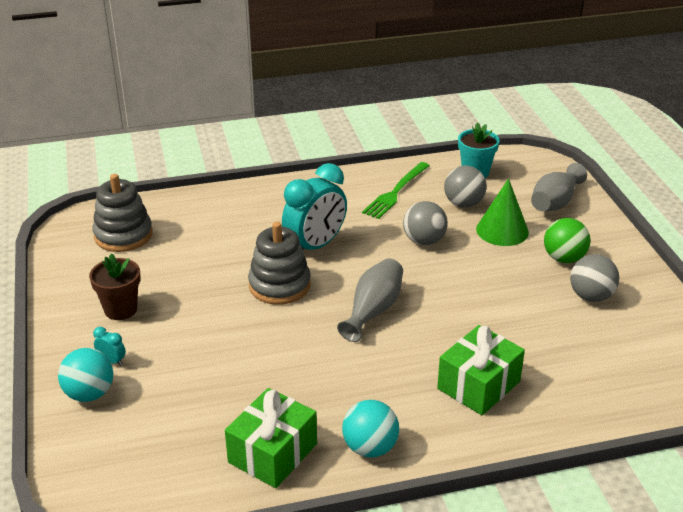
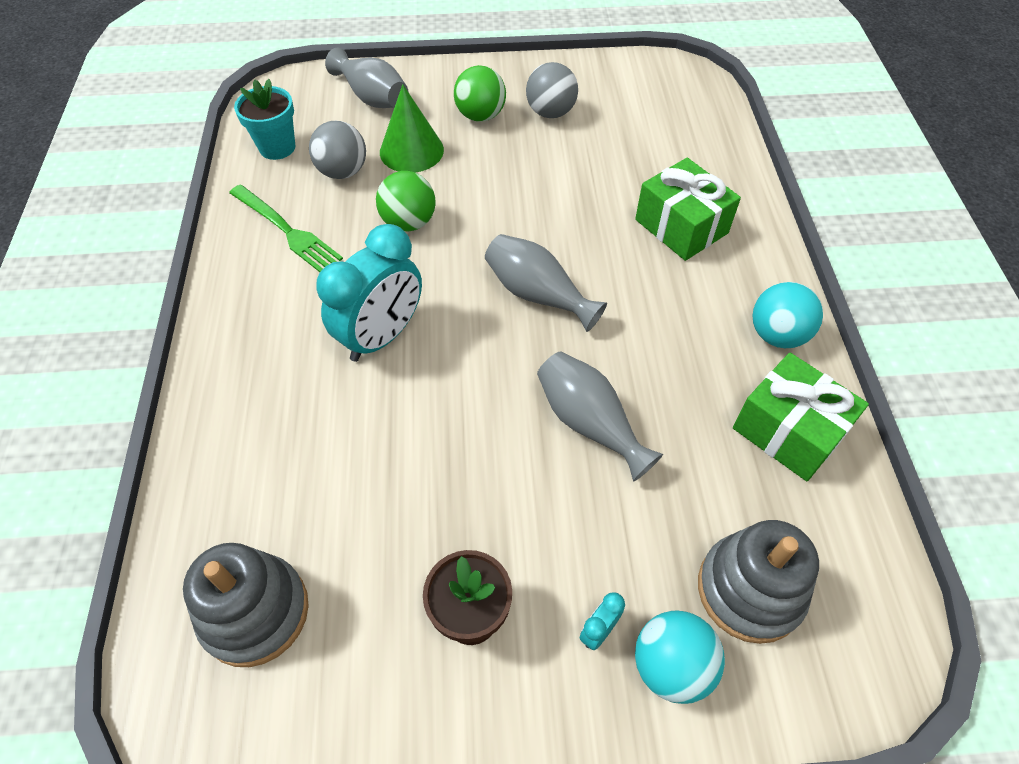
camera: 80 degrees left, 20 degrees up
grey stacking toy [248,222,311,305] -> grey stacking toy moved to [698,520,819,644]
turquoise clock [282,163,347,250] -> turquoise clock turned 75 degrees clockwise [316,224,422,362]
grey ball [403,201,448,245] -> green ball [376,171,436,231]
none -> grey vase [537,351,663,481]

